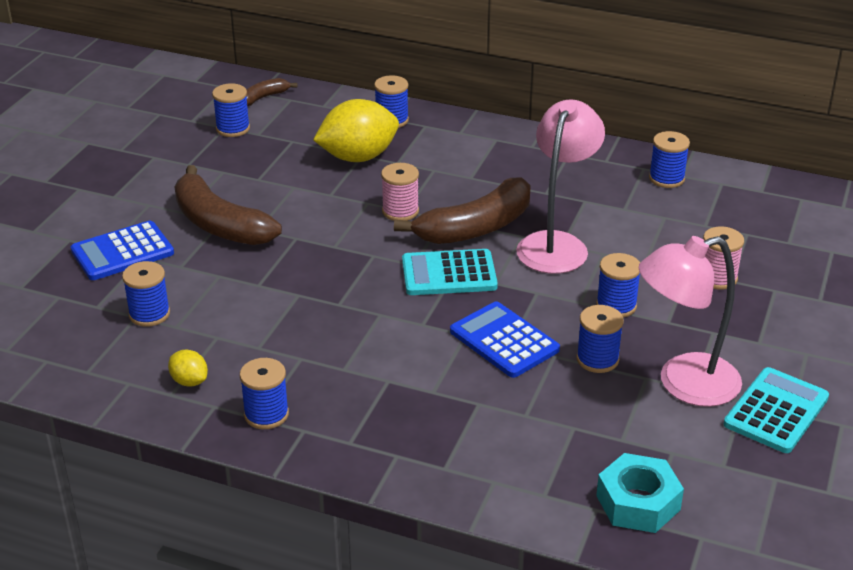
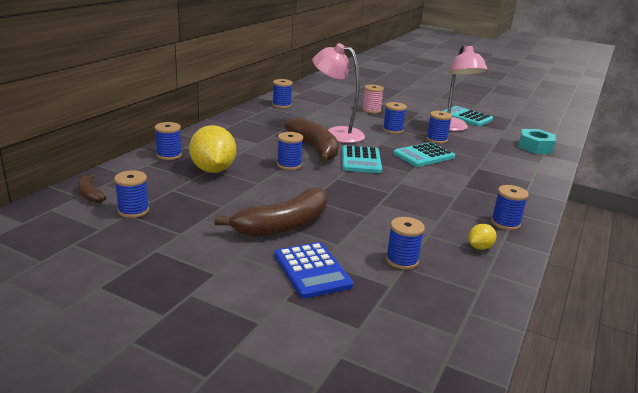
camera: 85 degrees left, 10 degrees down
pink spool [381,163,419,221] -> blue spool [277,132,303,170]
blue calculator [450,301,560,378] -> turquoise calculator [393,142,455,167]

